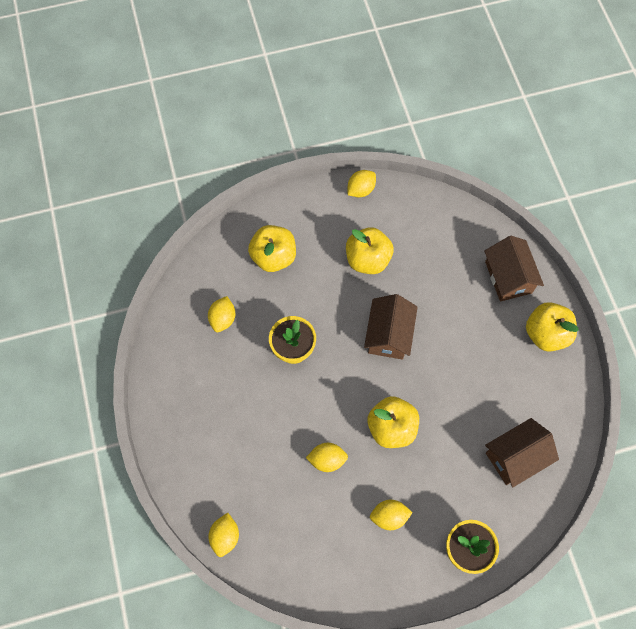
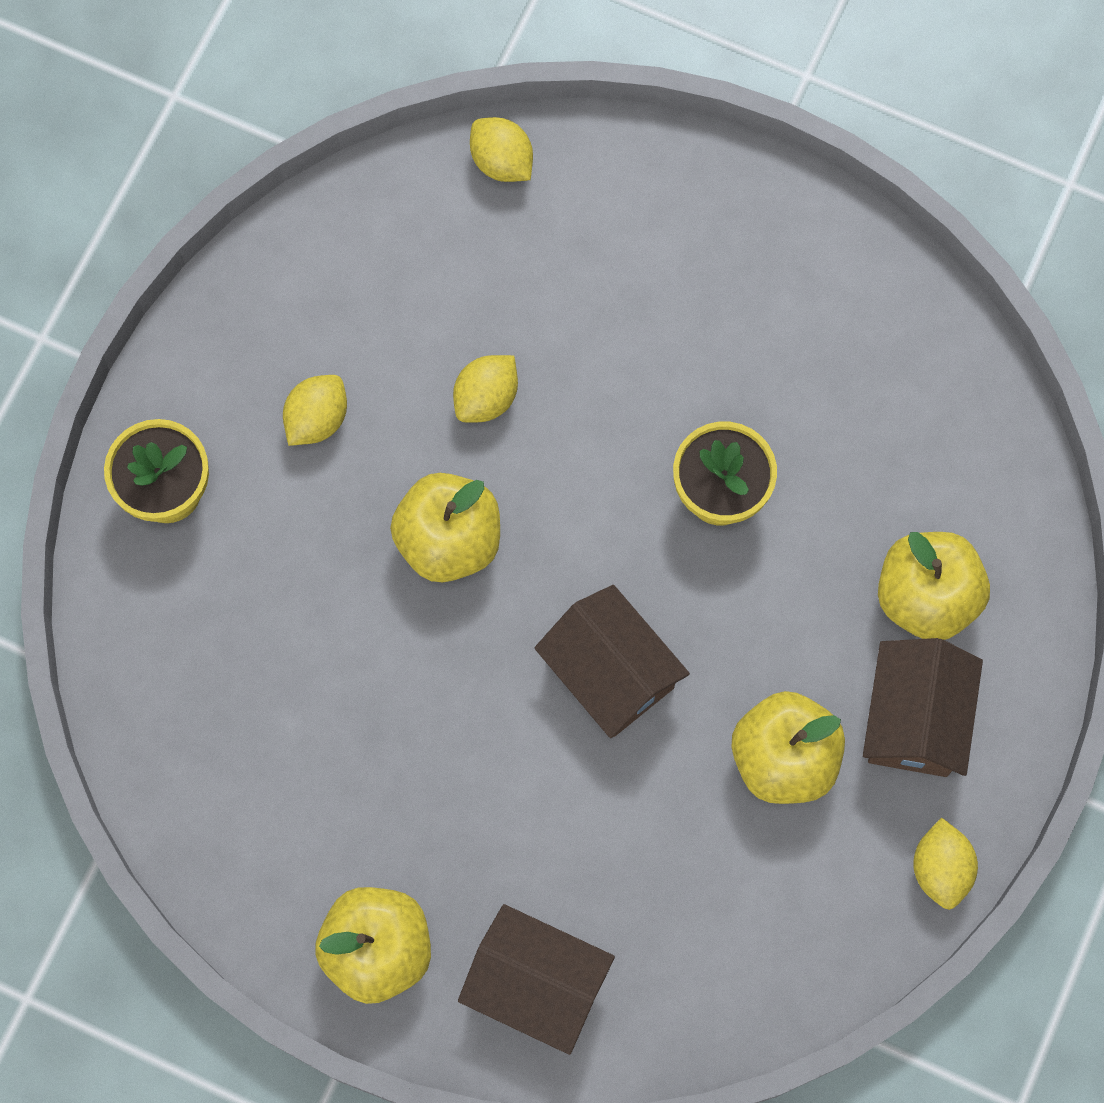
camera: 130 degrees right, 5 degrees up
yellow lemon [208,296,235,332] -> none
brown house [485,418,559,487] -> brown house moved to [863,638,983,777]

